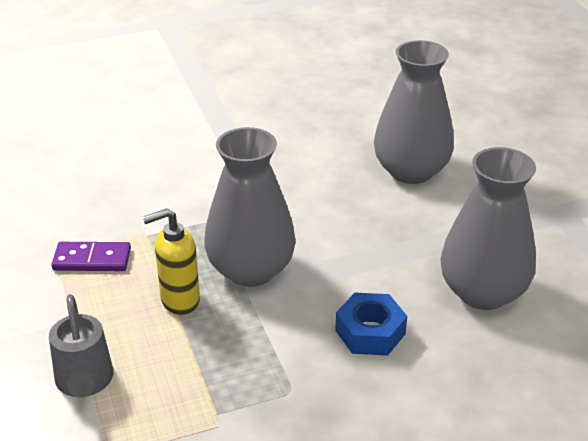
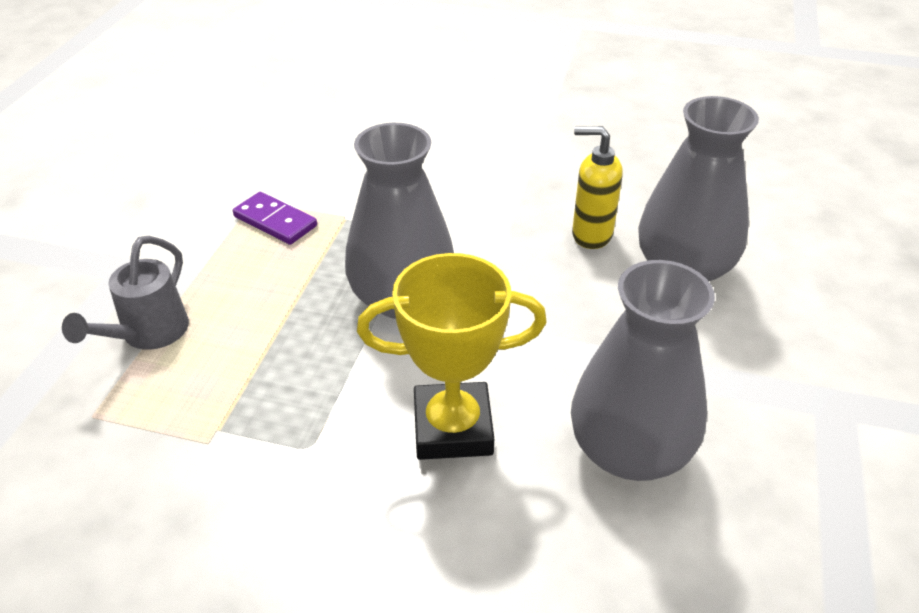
camera: 35 degrees right, 5 degrees up
yellow soap dispenser [143,209,200,315] -> yellow soap dispenser moved to [572,126,623,249]
blue nut [335,293,407,356] -> yellow trophy [357,253,547,460]

